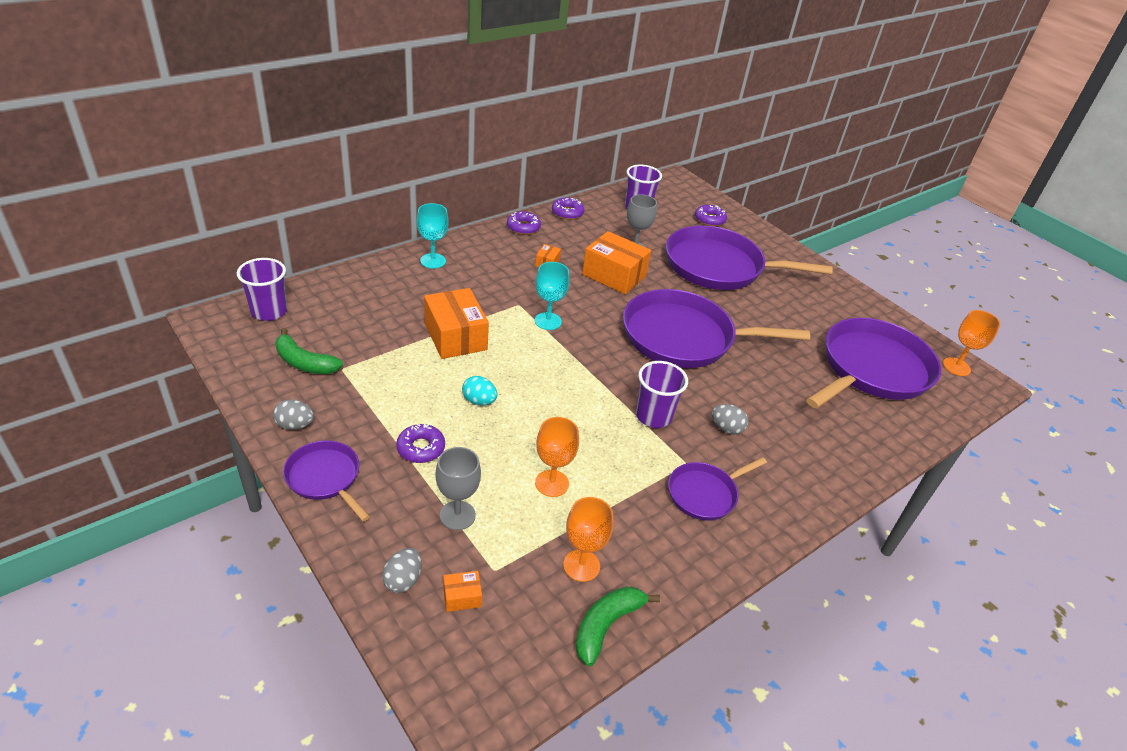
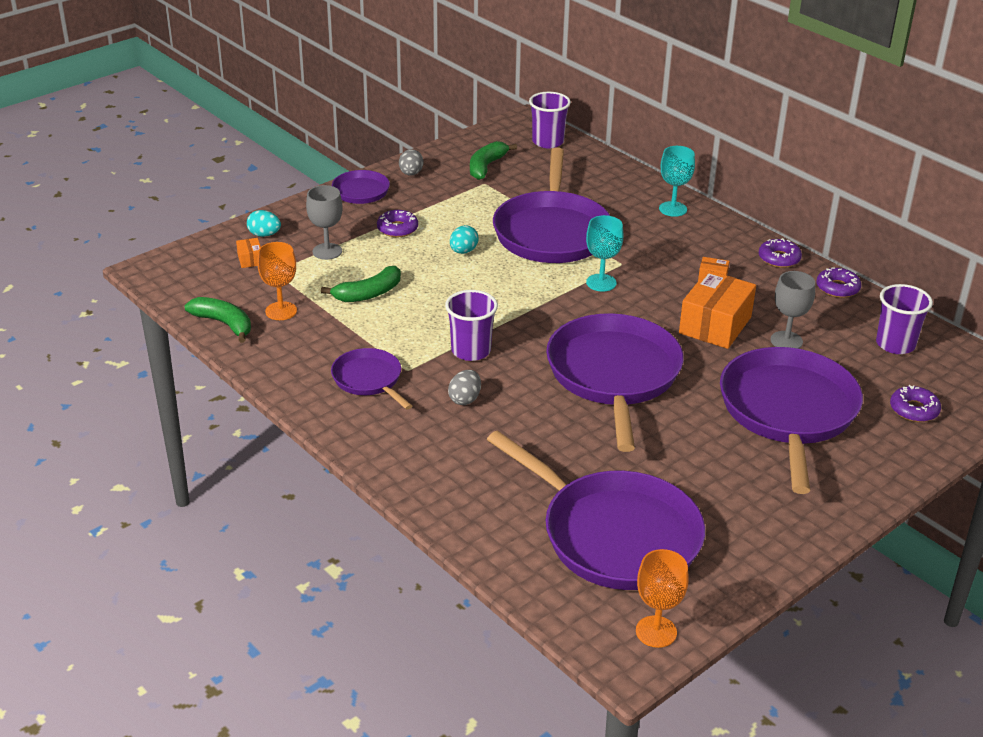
camera: 90 degrees right, 5 degrees down
grey egg [382,548,422,593] -> turquoise egg [247,210,281,237]
orange box [424,288,489,359] -> purple pan [493,147,610,263]
orange goblet [535,417,579,497] -> green banana [321,266,401,302]

